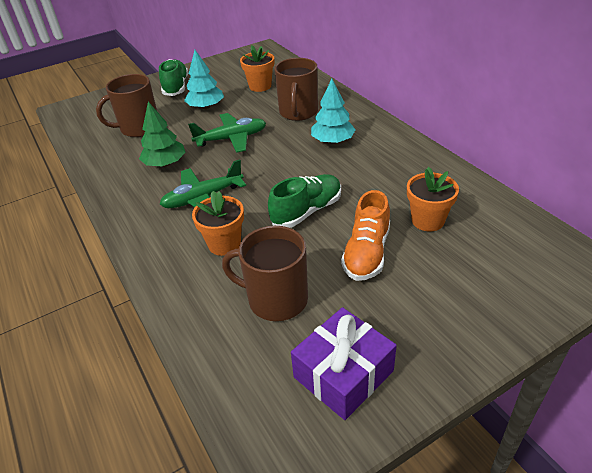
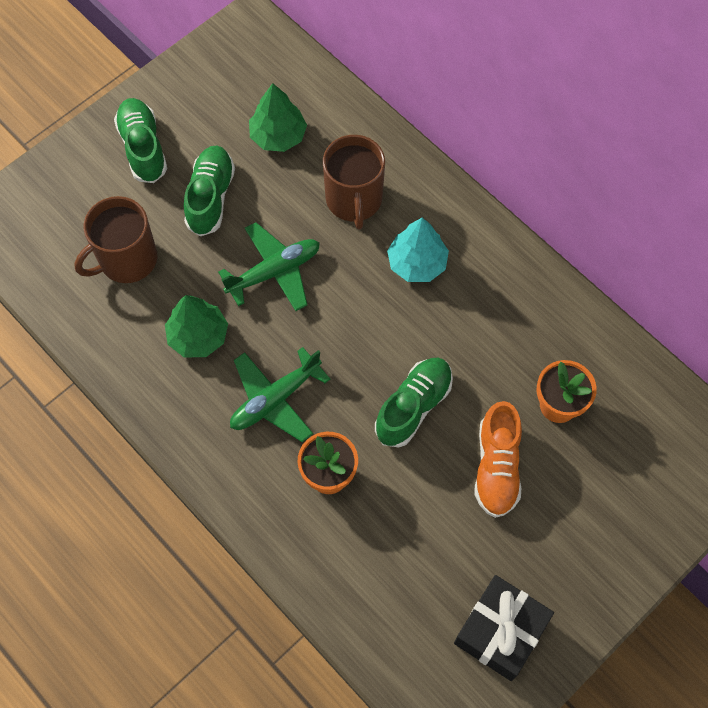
camera: 15 degrees left, 25 degrees up
turquoise tree [184,50,224,109] -> green shoe [184,146,235,236]
brown mug [222,226,308,321] -> none
orange flower pot [240,45,274,92] -> green tree [249,83,307,152]
purple gift [291,307,397,420] -> black gift [454,575,554,681]

